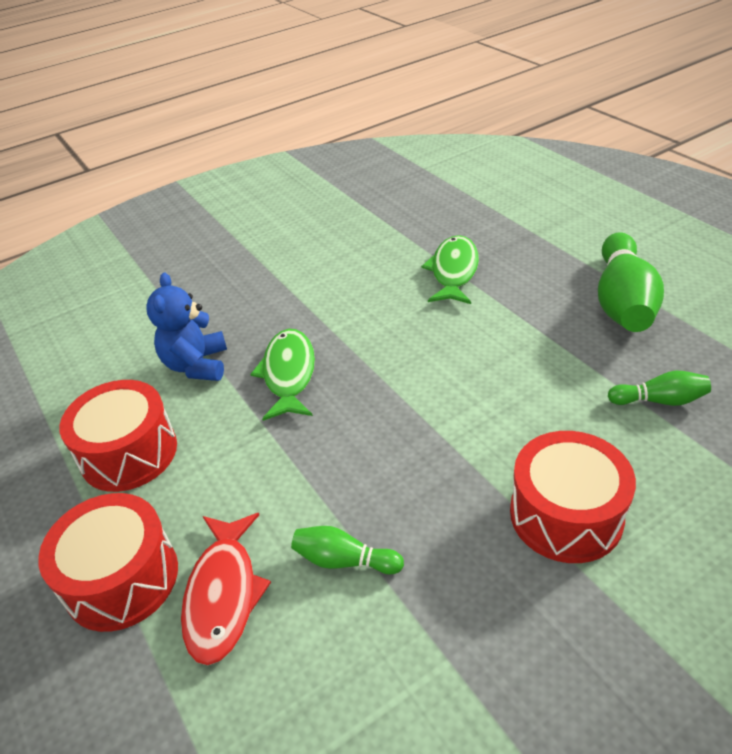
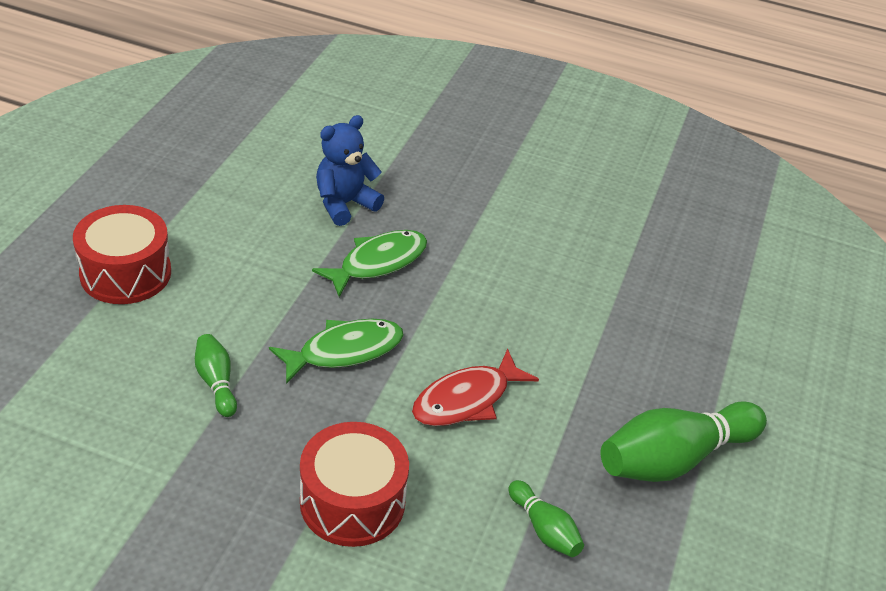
camera: 45 degrees right, 0 degrees up
red drum [59,380,177,492] -> none
red fish [181,513,271,665] -> red fish moved to [412,349,539,426]
green fish [421,235,479,304] -> green fish moved to [269,319,404,384]

